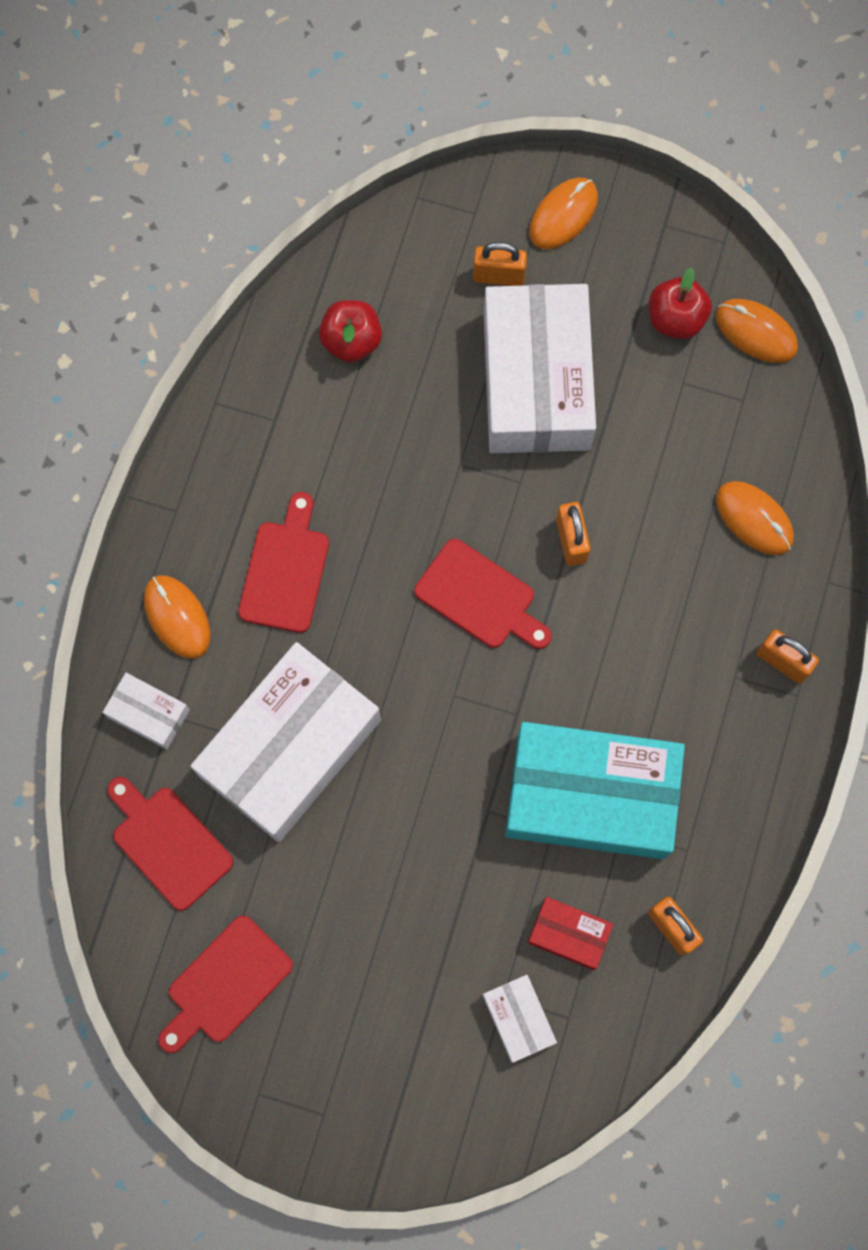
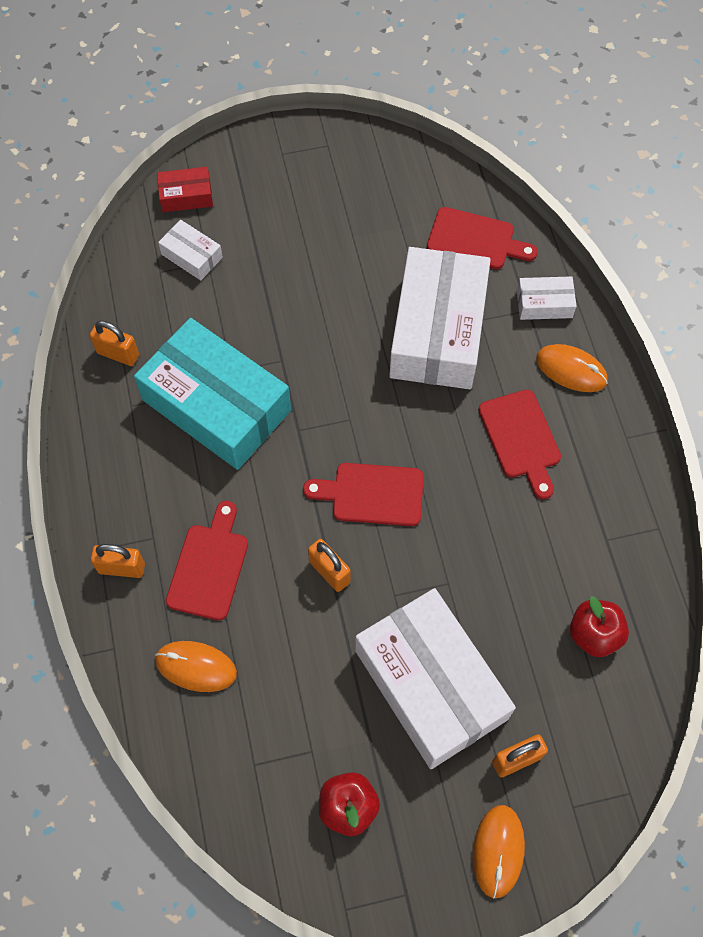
camera: 150 degrees right, 10 degrees down
red cutting board [158,915,293,1053] -> red cutting board moved to [166,501,248,621]
turquoise box [505,722,685,859] -> turquoise box turned 60 degrees clockwise [134,318,291,470]
red box [528,897,613,970] -> red box moved to [157,167,213,212]
orange mouse [716,299,798,363] -> none

